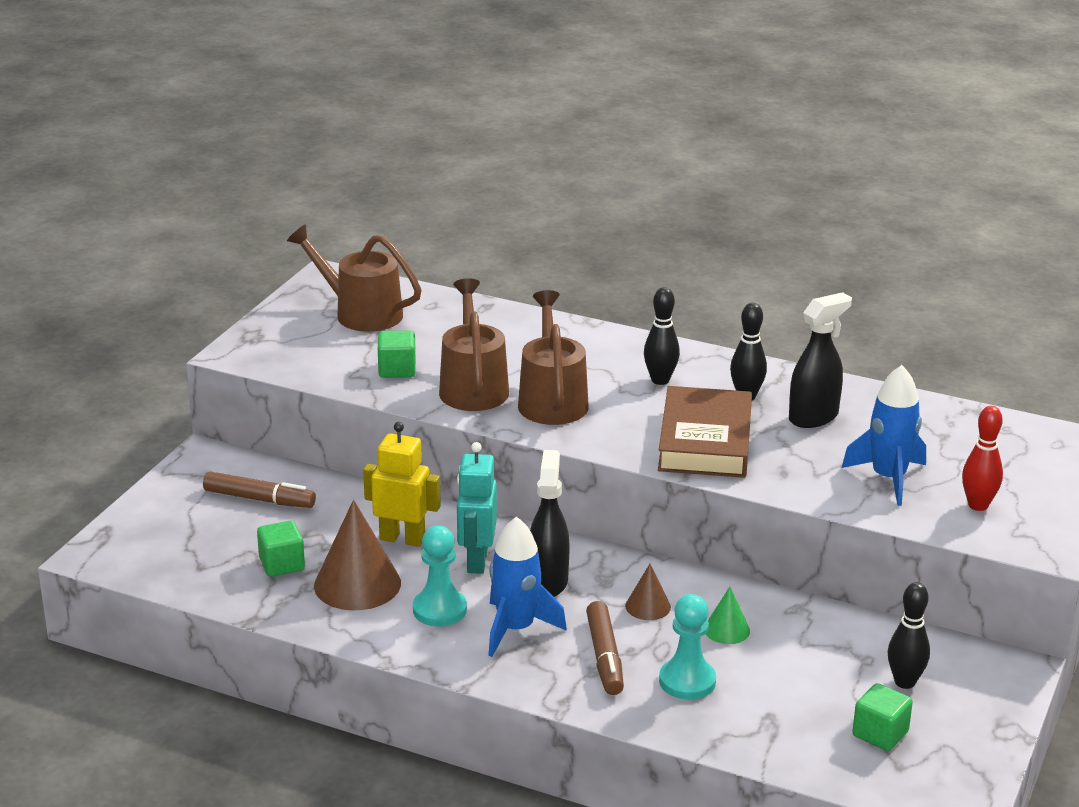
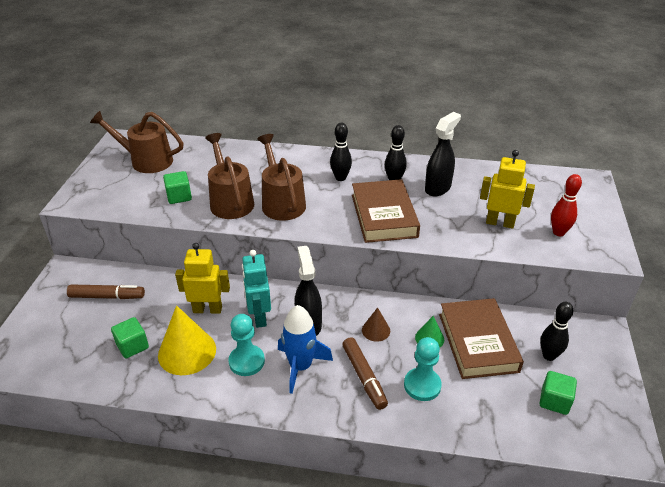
camera: 15 degrees left, 10 degrees up
brown cone [314,500,401,610] -> yellow cone [158,305,216,375]
blue rocket [842,365,926,506] -> yellow robot [480,150,535,229]
none -> brown book [439,298,524,379]

